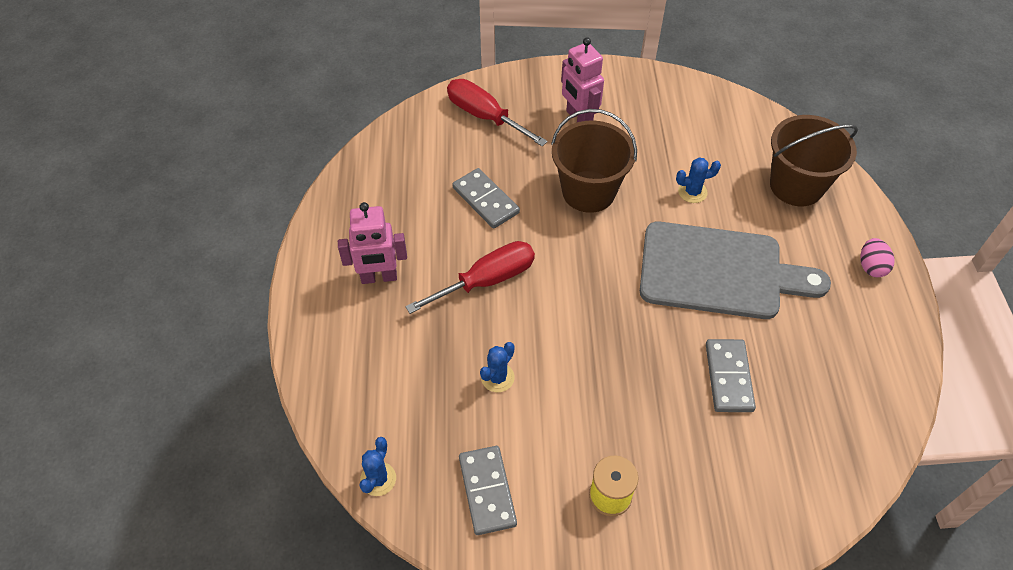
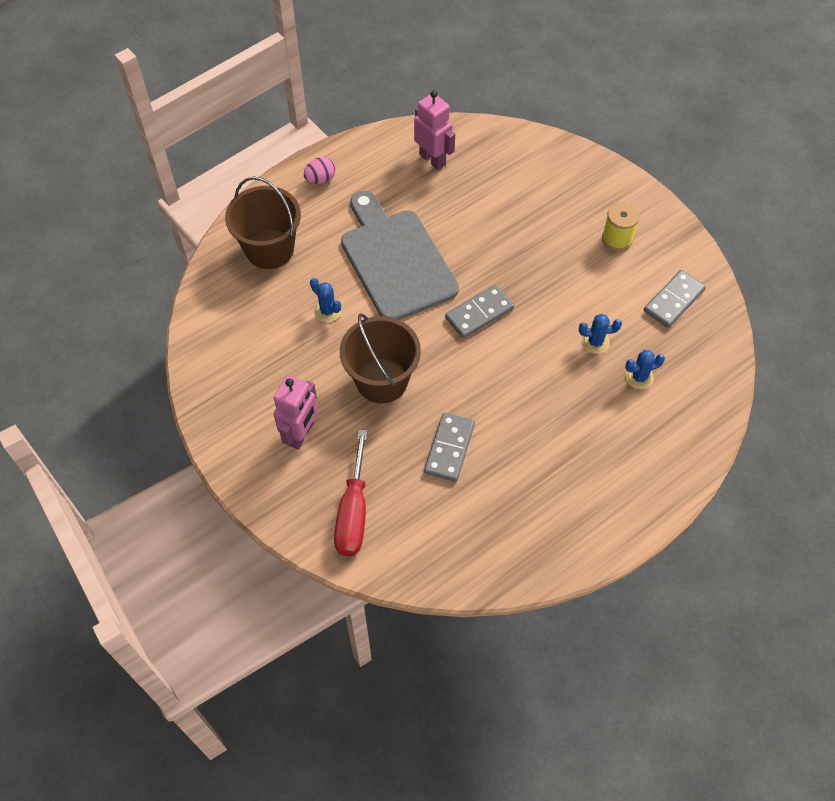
camera: 125 degrees left, 5 degrees up
pink robot [338,202,407,284] -> pink robot moved to [414,90,455,170]
blue cactus [360,437,396,496] -> blue cactus moved to [625,350,665,390]
red screwdriver [405,241,535,314] -> none
grey domino [706,339,756,412] -> grey domino moved to [445,285,514,338]

